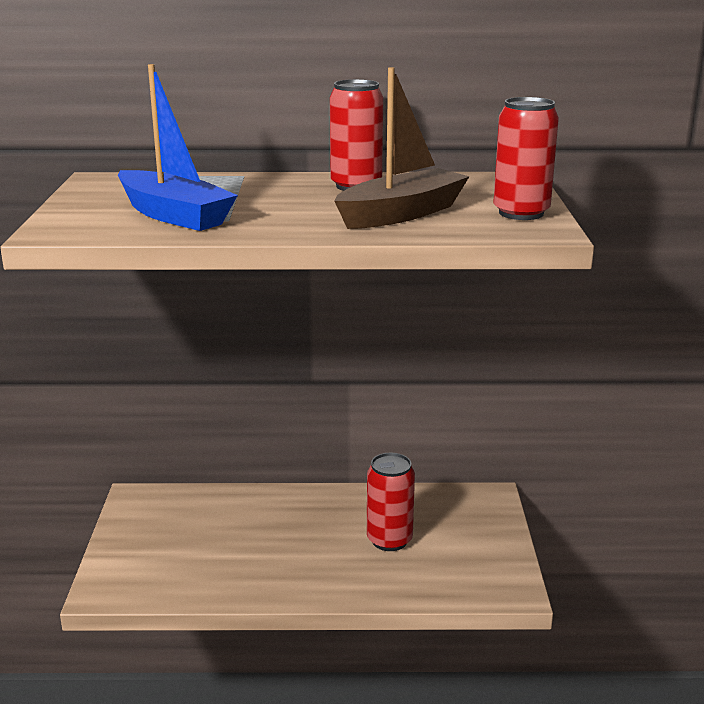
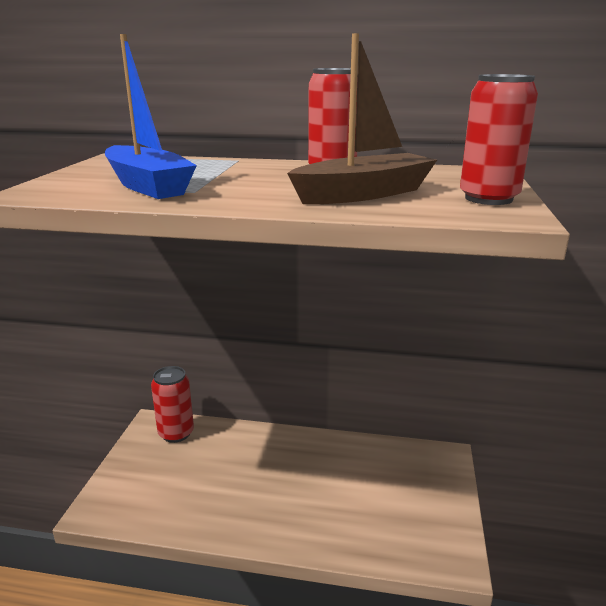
camera: 10 degrees right, 0 degrees up
red can [367,453,415,551] -> red can moved to [151,366,194,443]

